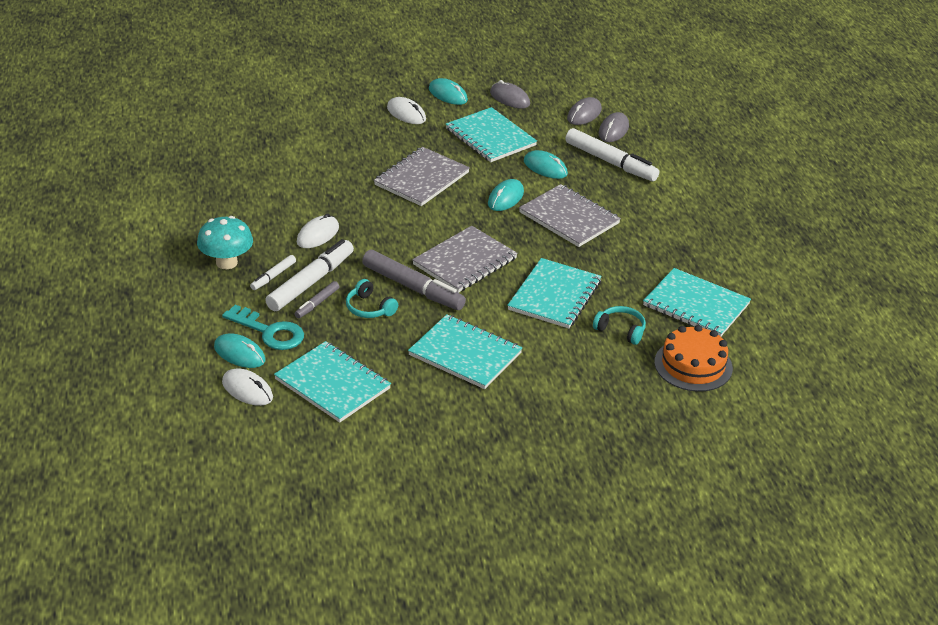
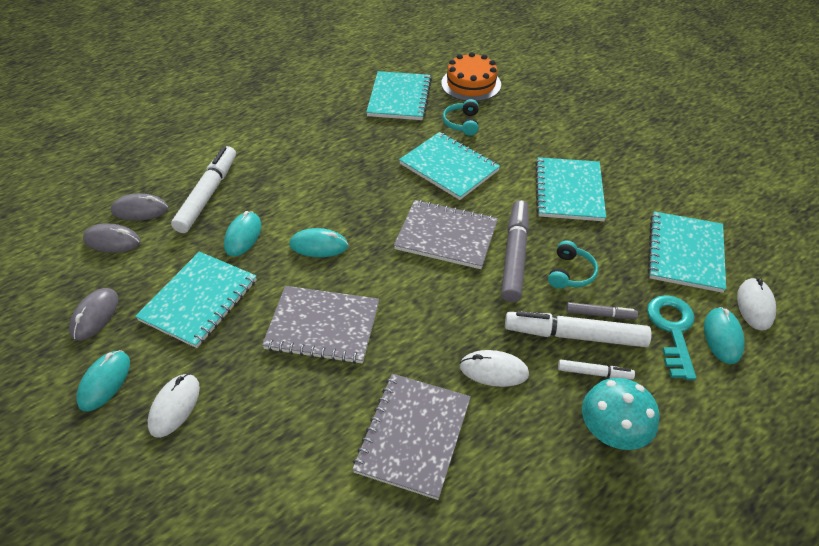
camera: 115 degrees left, 10 degrees up
turquoise notebook [507,258,602,328] -> turquoise notebook turned 45 degrees clockwise [399,132,500,200]
grey notebook [519,184,621,247] -> grey notebook moved to [352,374,471,500]

